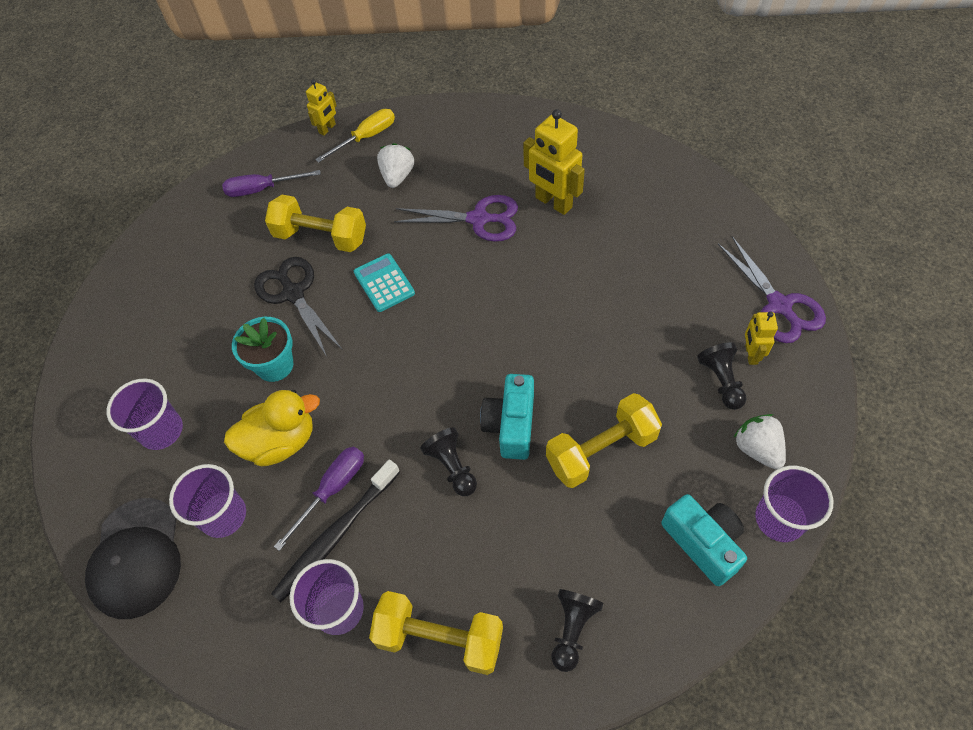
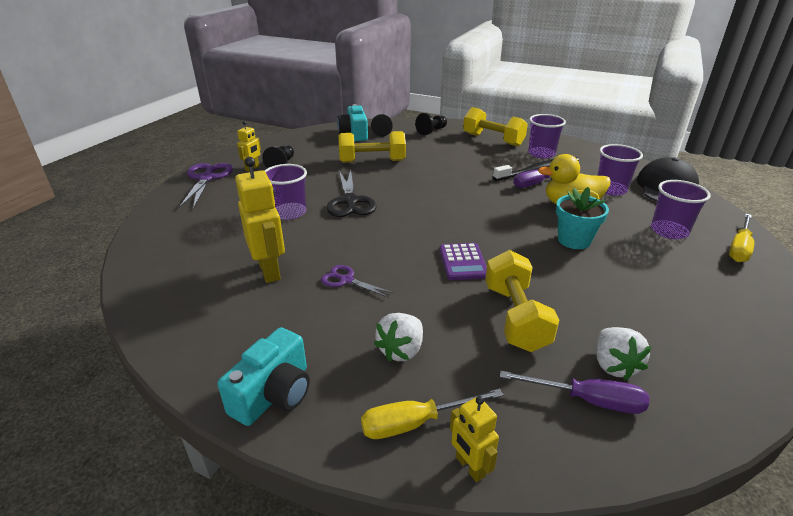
camera: 160 degrees left, 25 degrees down
black scissors [254,257,343,357] -> black scissors moved to [326,169,377,217]
yellow dumbbell [265,195,366,252] -> yellow dumbbell turned 45 degrees clockwise [485,250,559,352]
yellow robot [306,79,337,136] -> yellow robot turned 90 degrees counterclockwise [450,396,499,482]
turquoise calculator [354,253,415,312] -> purple calculator [439,243,487,280]
purple scissors [394,195,518,242] -> purple scissors [321,265,394,298], size x0.58
black pawn [420,427,477,496] -> black pawn moved to [371,114,393,137]
turquoise camera [480,374,534,460] -> turquoise camera moved to [217,327,310,426]
white strawberry [734,414,786,469] -> white strawberry moved to [596,327,652,380]
purple cup [755,466,833,542] -> purple cup moved to [265,164,307,220]
none -> yellow screwdriver [729,214,754,262]

